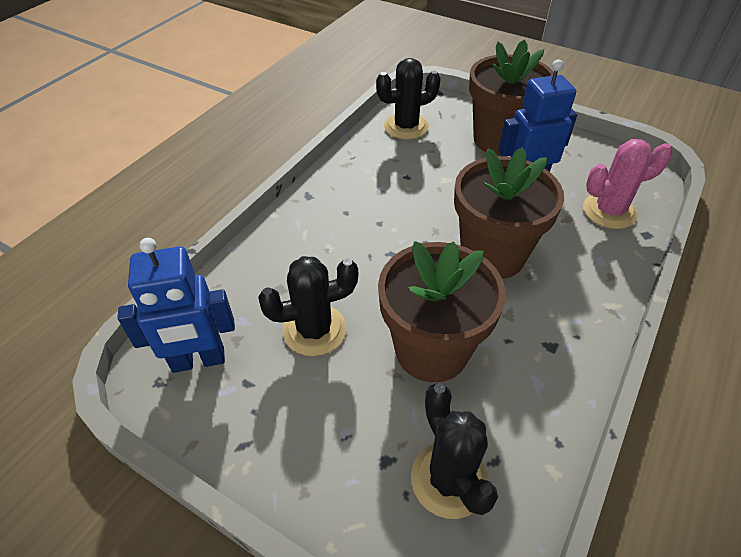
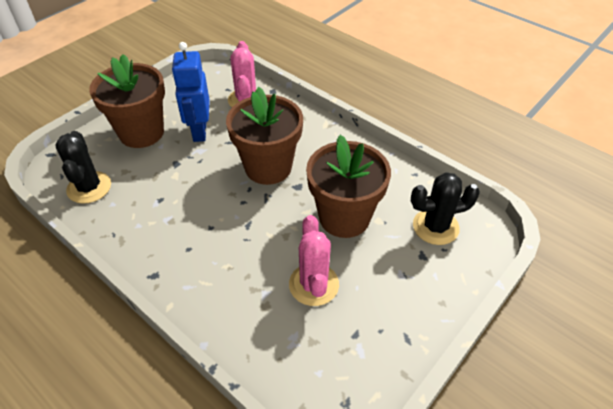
camera: 80 degrees left, 0 degrees up
blue robot [118,238,235,373] -> none
black cactus [258,256,358,356] -> pink cactus [289,215,339,306]

